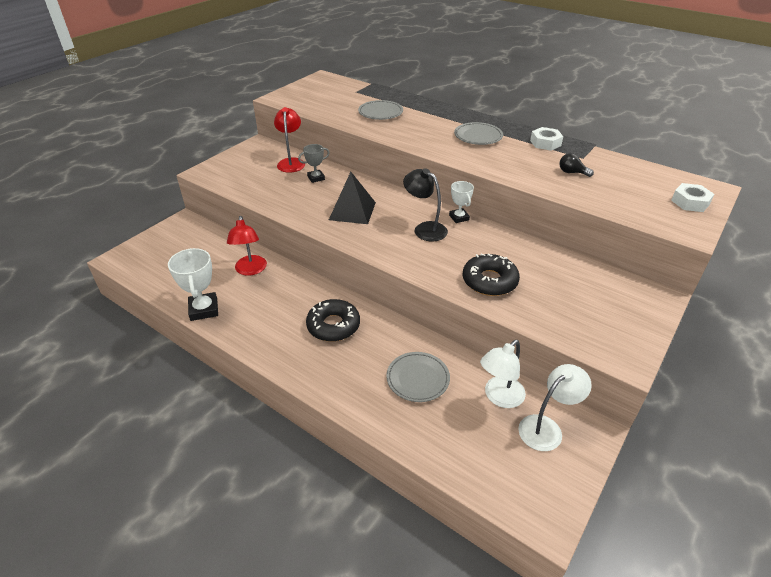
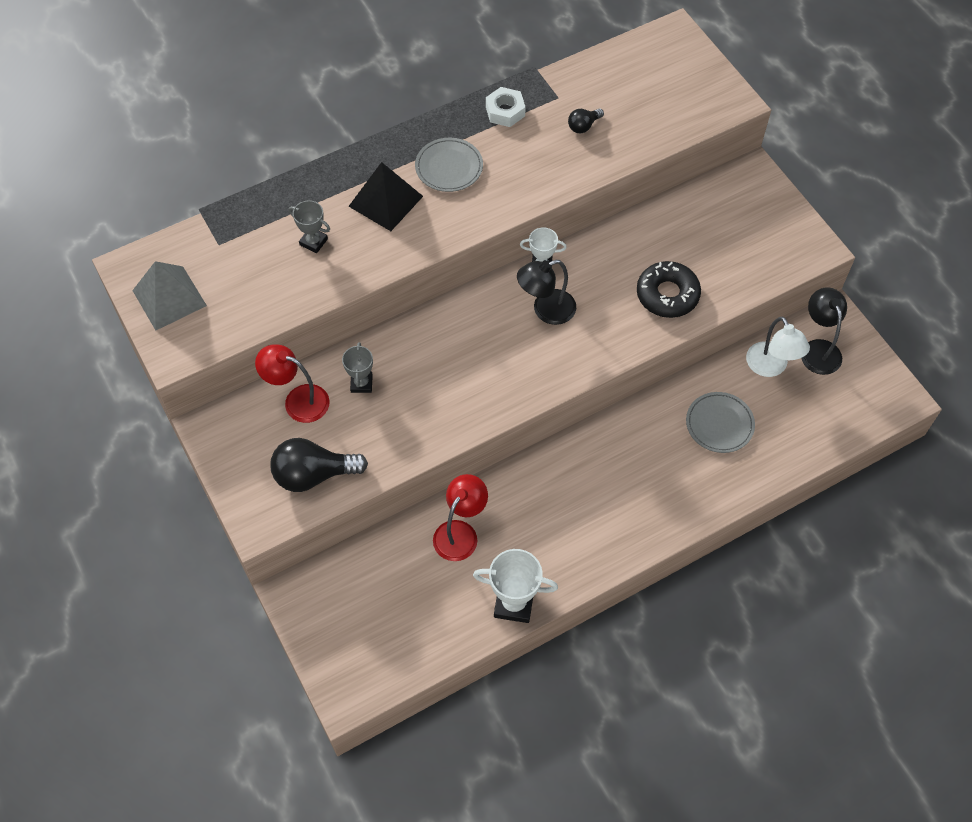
camera: 65 degrees left, 20 degrees up
red lamp [227,216,267,276] -> red lamp turned 75 degrees counterclockwise [433,474,488,561]
black donut [306,299,360,342] -> none
black pyramid [329,172,376,224] -> black pyramid moved to [349,162,423,231]
grey plate [358,100,403,120] -> grey trophy [289,200,330,253]
white lamp [518,364,592,451] -> black lamp [801,287,847,375]
white nut [671,183,714,212] -> none
none -> grey pyramid [132,261,207,330]
none -> black light bulb [270,438,368,492]

